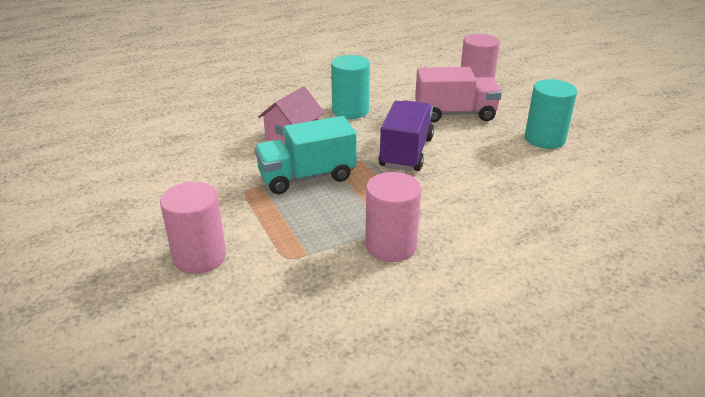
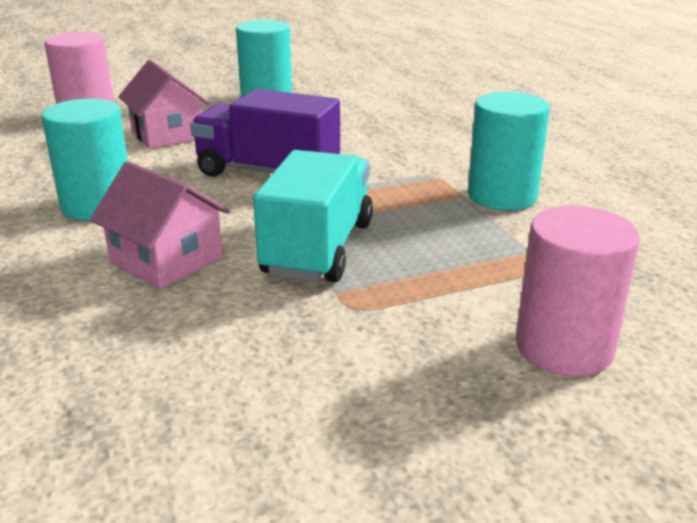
camera: 85 degrees left, 5 degrees down
turquoise truck [255,116,357,194] -> turquoise truck turned 150 degrees counterclockwise [253,150,373,282]
pink cylinder [365,172,421,262] -> turquoise cylinder [468,92,550,211]
pink truck [415,67,502,123] -> pink house [119,60,210,149]

